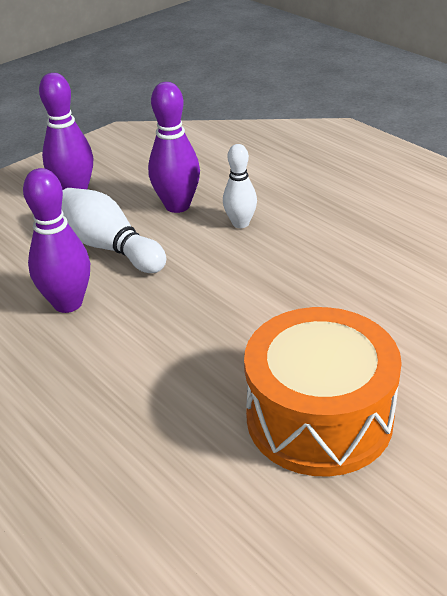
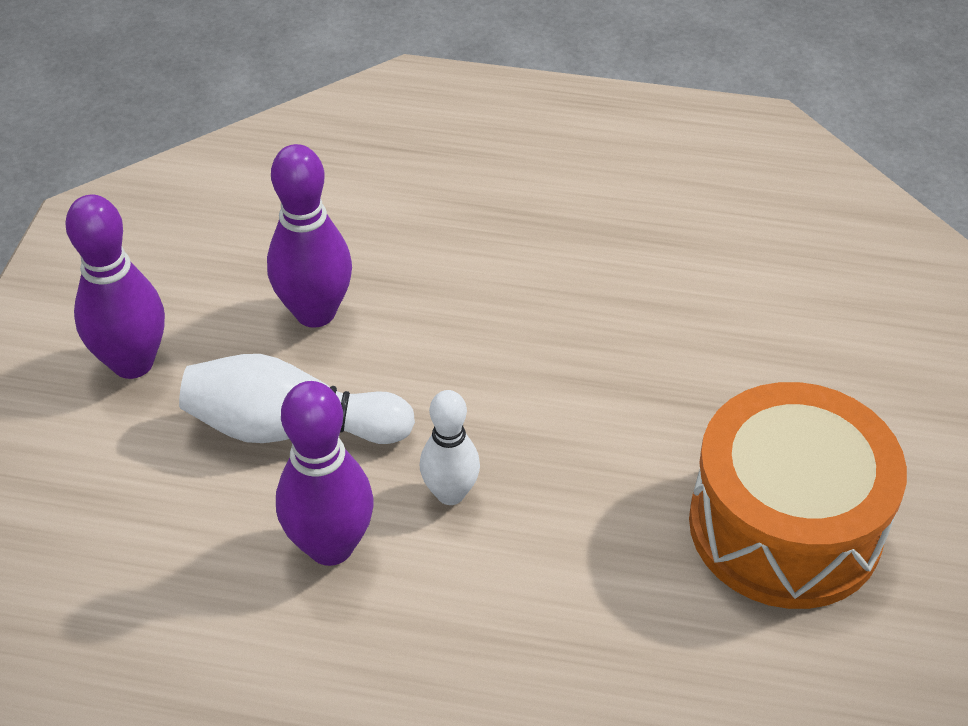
camera: 40 degrees left, 10 degrees up
white bowling pin [223,144,257,228] -> white bowling pin moved to [420,390,480,505]

